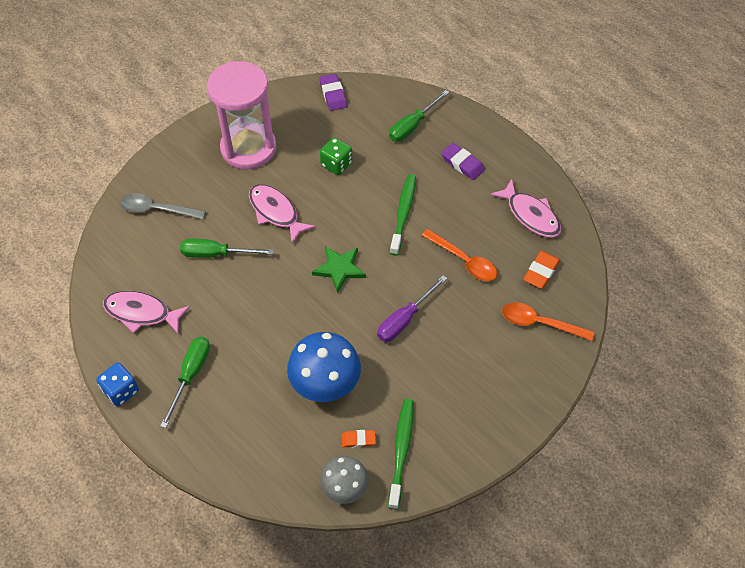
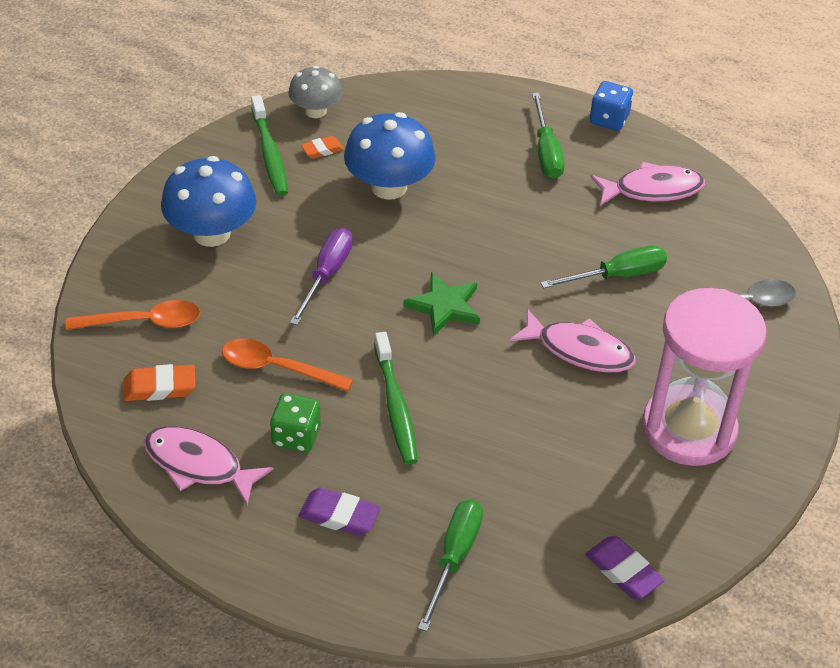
camera: 155 degrees right, 10 degrees down
green dice [320,137,352,175] -> green dice moved to [270,393,321,453]
orange eraser [523,251,560,289] -> orange eraser turned 75 degrees clockwise [124,364,195,401]
none -> blue mushroom [161,156,257,247]

